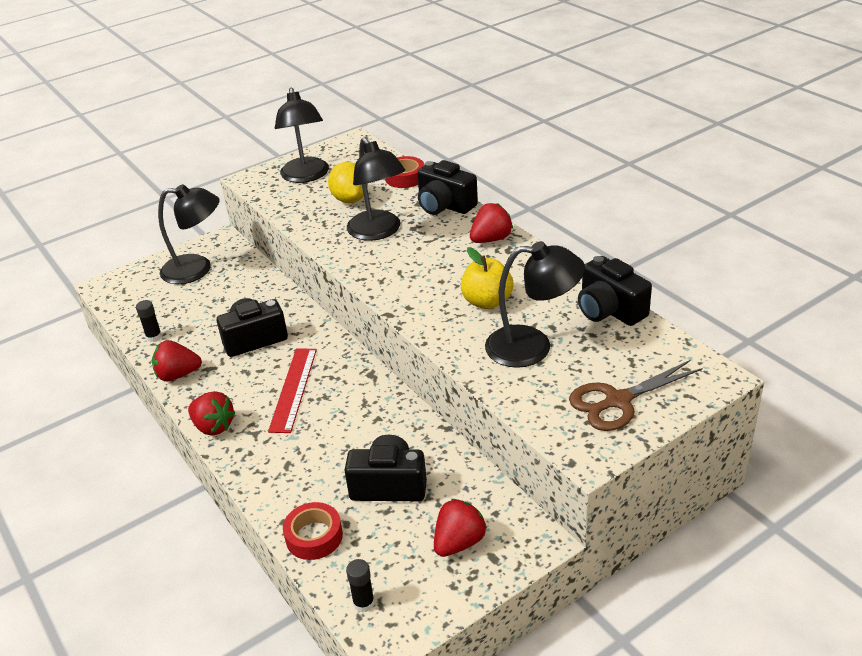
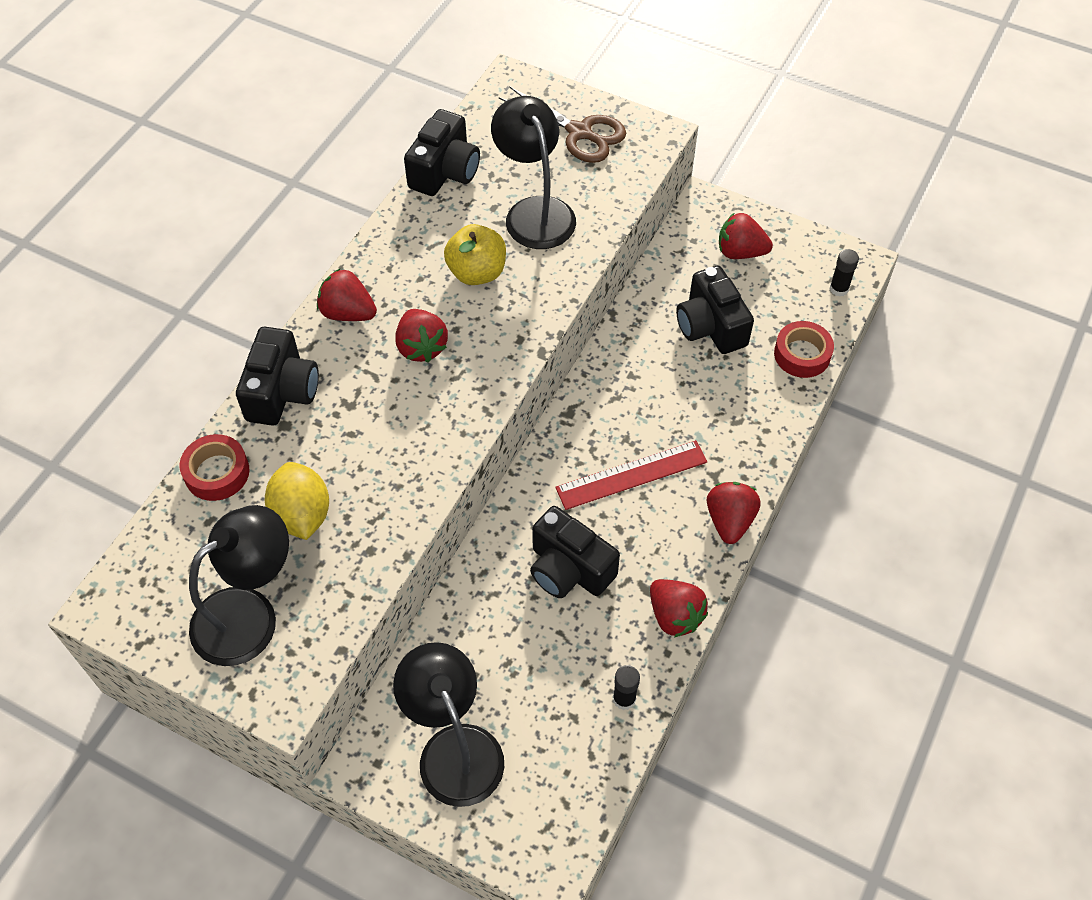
camera: 120 degrees left, 20 degrees up
yellow lemon [328,162,368,203] -> yellow lemon turned 60 degrees counterclockwise [265,462,329,540]
black lamp [347,137,405,241] -> none
none -> red strawberry [395,309,448,363]

